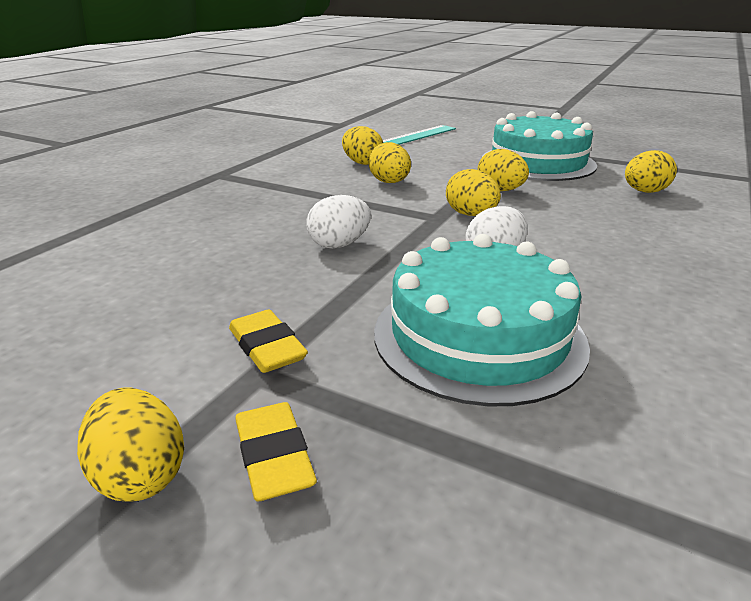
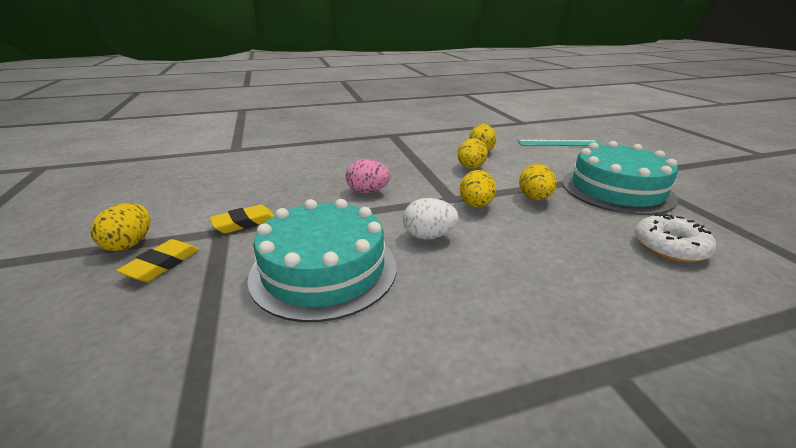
camera: 45 degrees right, 0 degrees up
yellow eraser [229,309,308,373] -> yellow eraser turned 45 degrees clockwise [209,205,274,233]
white egg [306,195,371,249] -> pink egg [346,159,390,193]
yellow egg [625,150,677,193] -> white donut [634,214,716,262]

